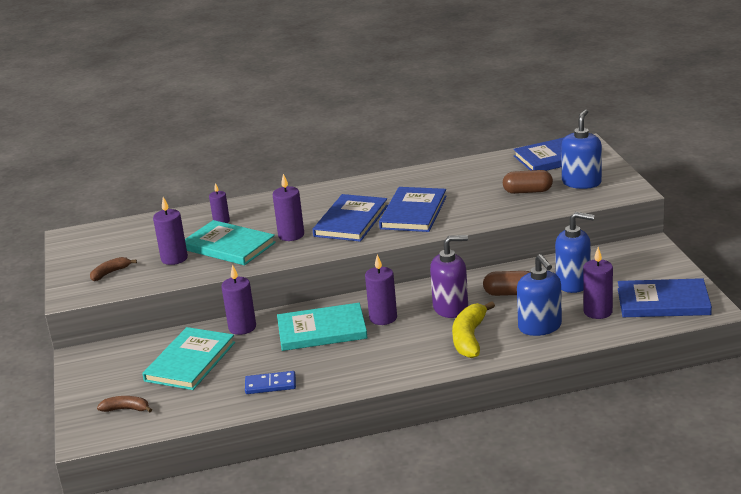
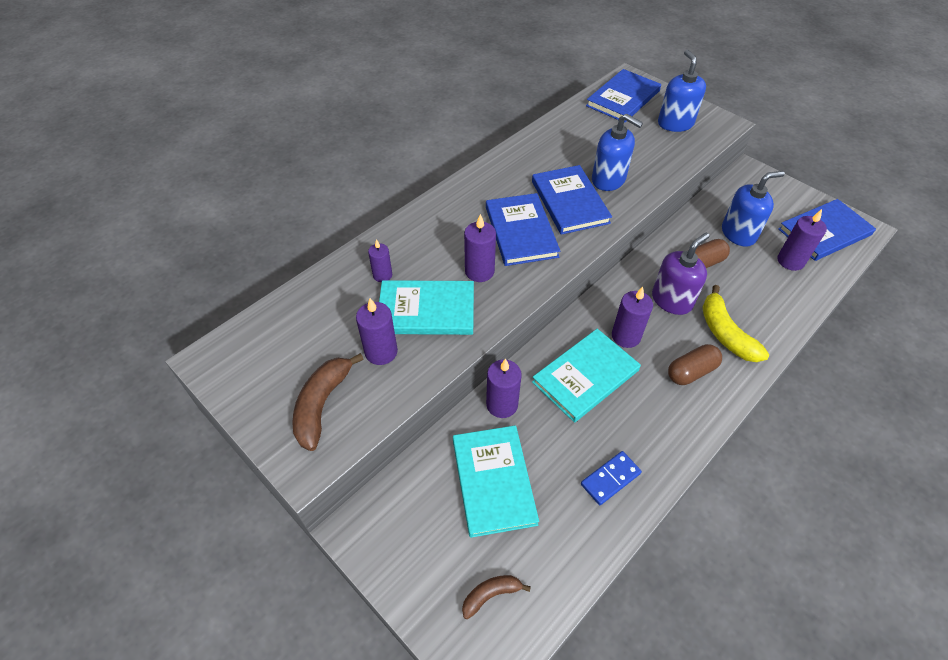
camera: 35 degrees left, 25 degrees up
brown banana [90,257,137,281] -> brown banana [292,353,364,451], size x1.74
brown capsule [503,170,553,194] -> brown capsule moved to [668,344,722,385]
blue soap dispenser [517,254,562,336] -> blue soap dispenser moved to [592,114,643,191]

